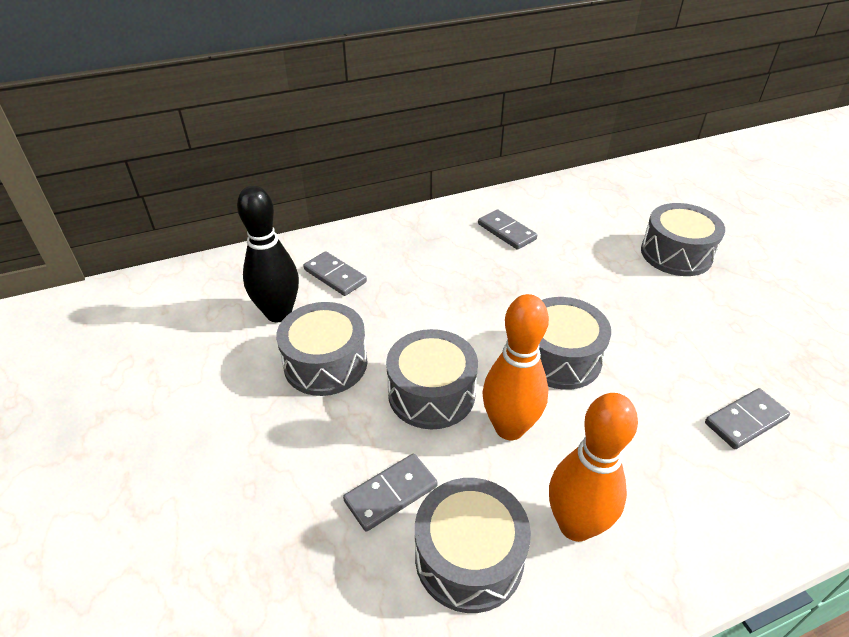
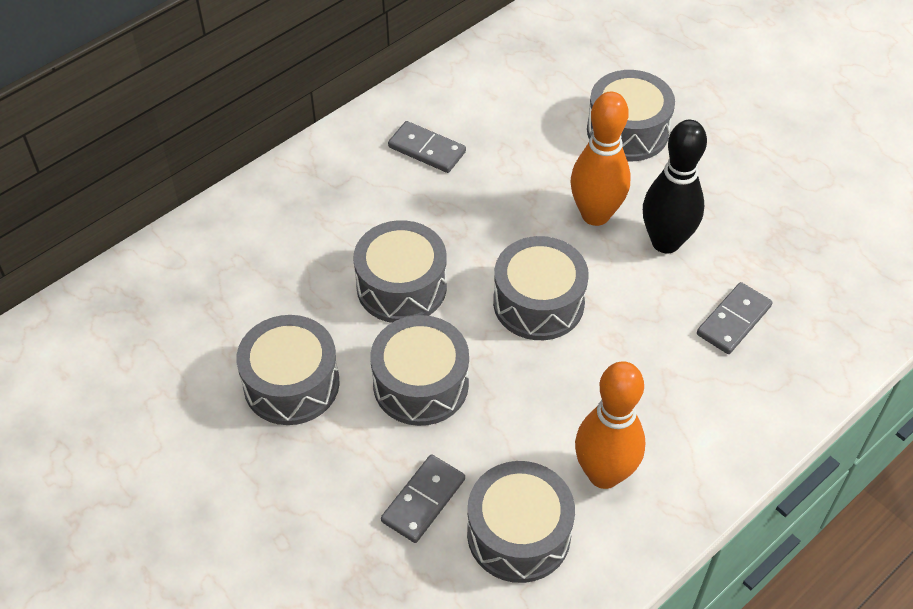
camera: 20 degrees left, 10 degrees up
black bowling pin [237,186,299,322] -> black bowling pin moved to [643,120,707,254]
grey domino [303,251,367,296] -> none
orange bowling pin [482,294,549,440] -> orange bowling pin moved to [571,92,631,226]
none -> grey drum [353,220,447,323]

